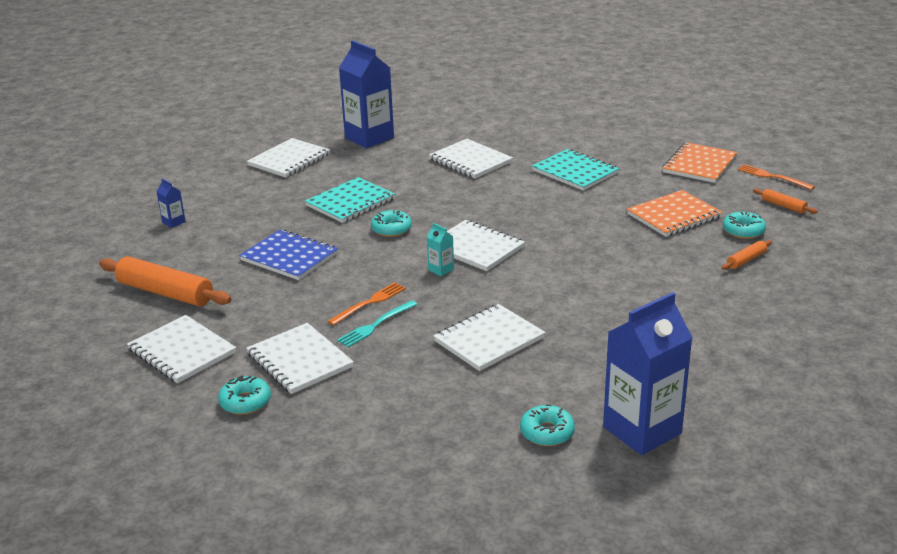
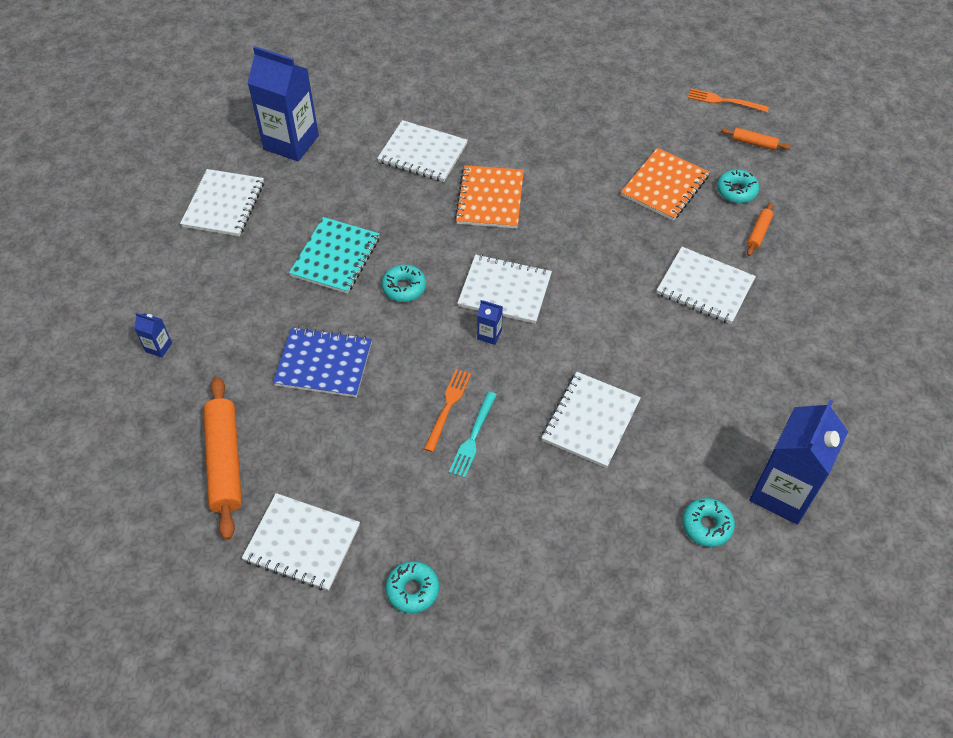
camera: 25 degrees left, 25 degrees up
orange rolling pin [99,256,231,306] -> orange rolling pin turned 75 degrees clockwise [203,377,242,540]
white notebook [246,323,354,394] -> white notebook moved to [657,247,756,324]
turquoise carton [427,223,454,276] -> blue carton [477,300,503,345]
turquoise notebook [532,149,619,191] -> none
orange notebook [663,142,737,183] -> orange notebook moved to [455,165,524,228]

